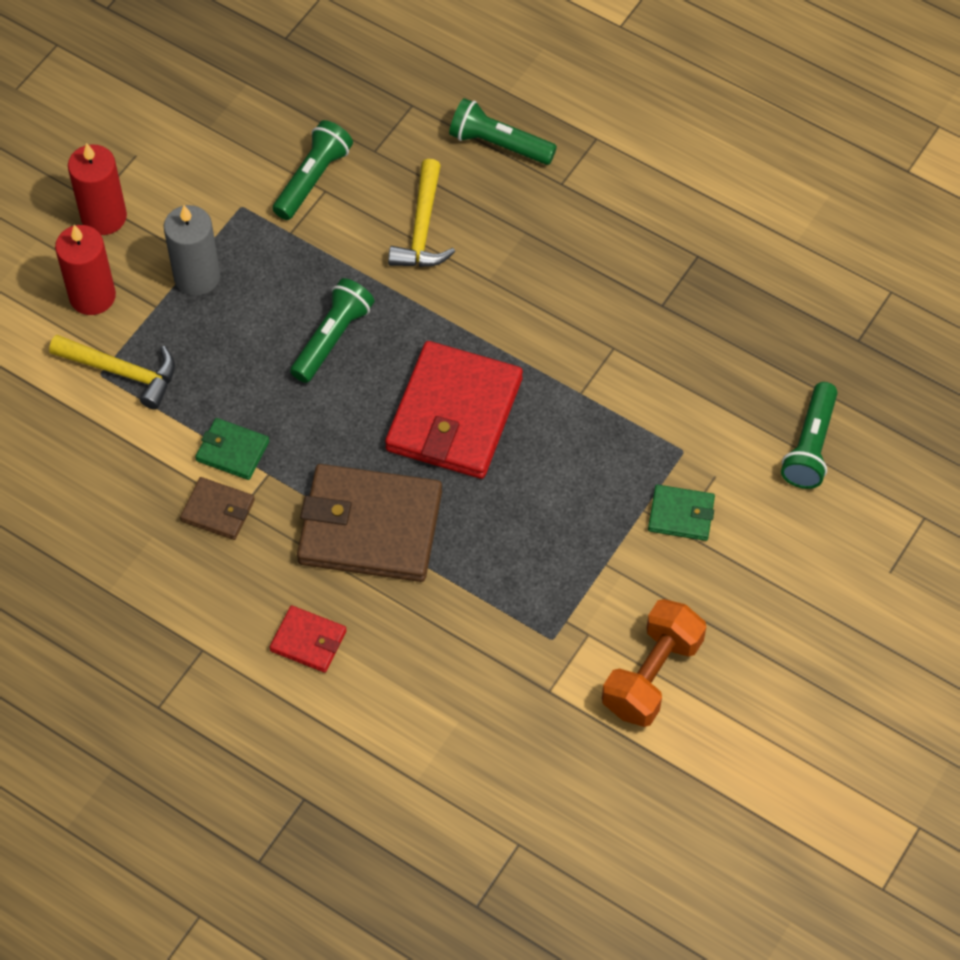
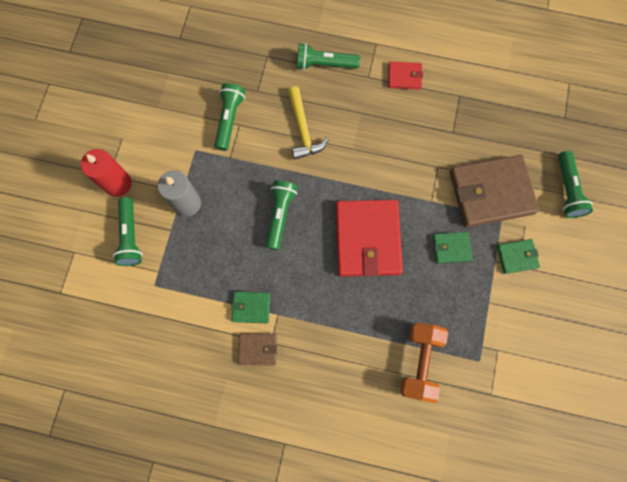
camera: 20 degrees left, 15 degrees up
yellow hammer [49,335,175,410] -> none
red candle [55,225,116,315] -> green flashlight [113,197,142,266]
red wallet [269,605,347,673] -> red wallet moved to [388,62,423,90]
brown wallet [297,464,442,582] -> brown wallet moved to [450,155,539,227]
orange dumbbell [602,599,706,727] -> orange dumbbell moved to [400,322,448,403]
none -> green wallet [433,232,473,263]

